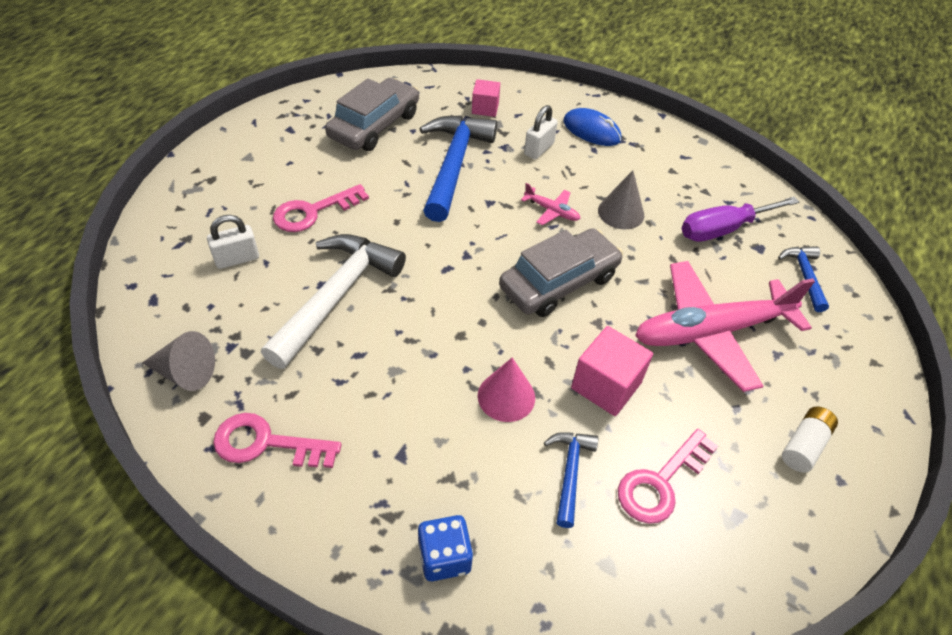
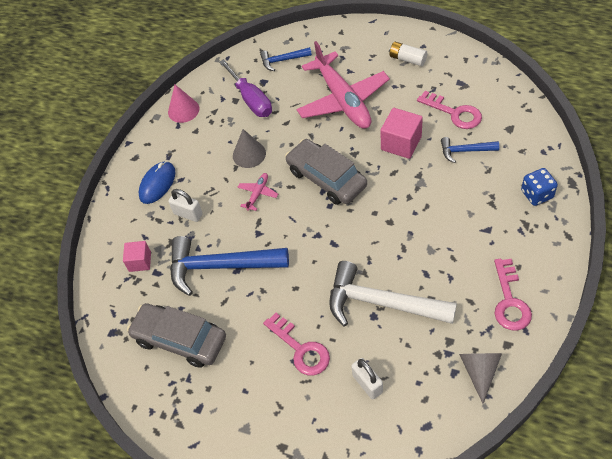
camera: 90 degrees left, 5 degrees up
pink cone [478,358,535,422] -> pink cone moved to [168,85,199,123]

